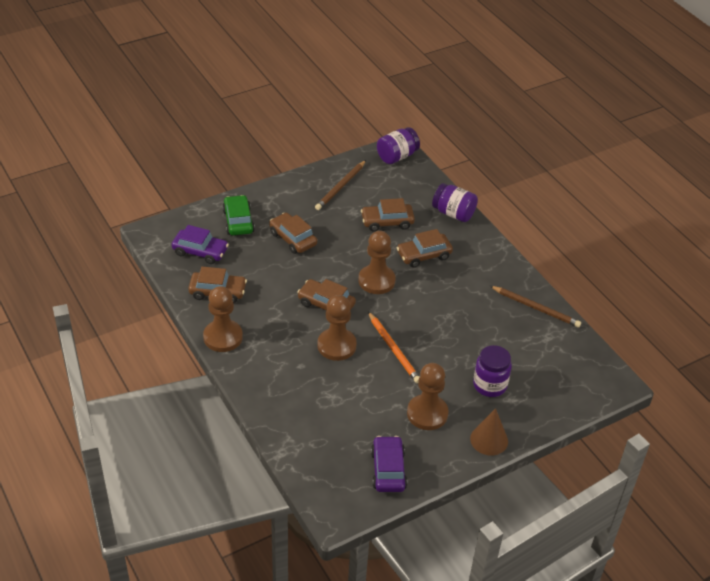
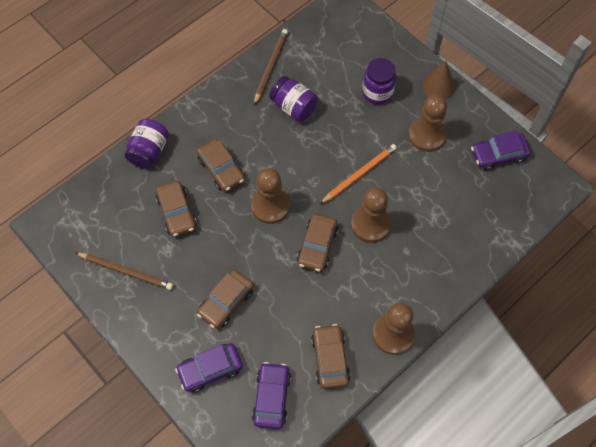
camera: 100 degrees left, 20 degrees up
green car [222,195,255,235] -> purple car [175,343,243,393]
purple jar [377,127,420,164] -> purple jar moved to [270,76,318,122]

